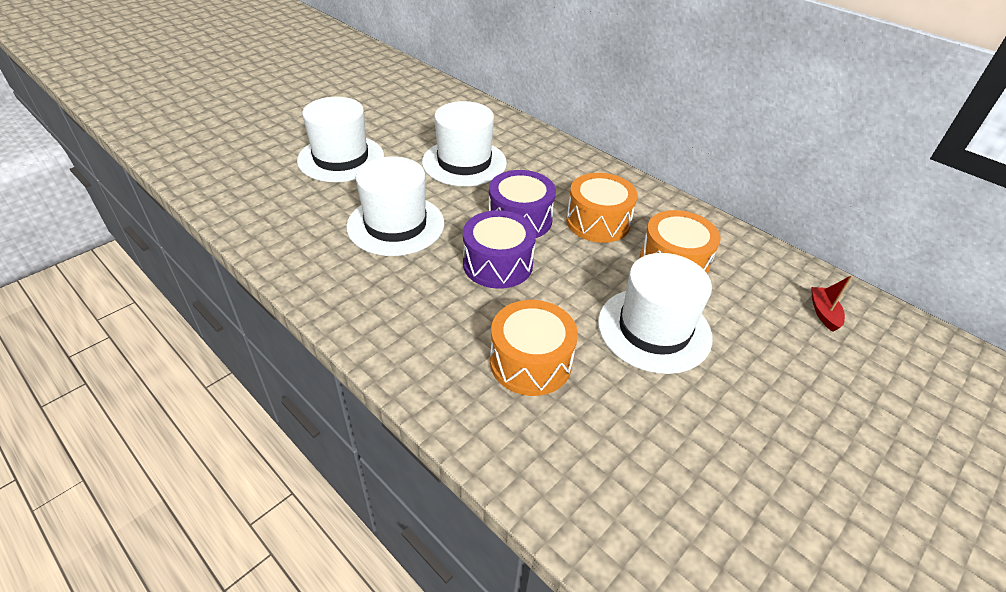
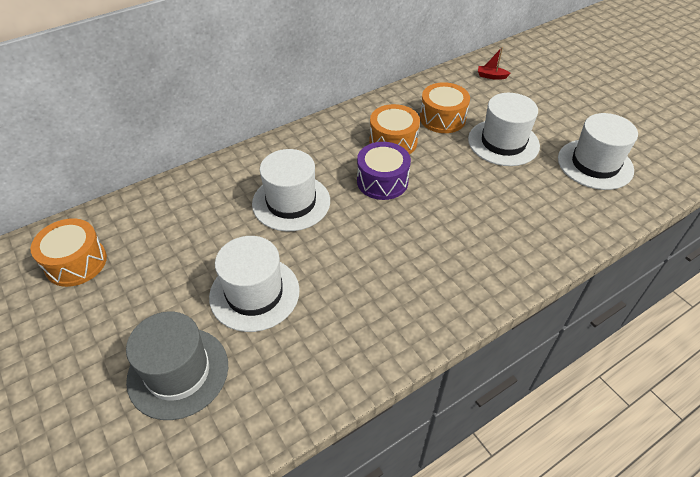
camera: 75 degrees left, 5 degrees up
white hat [346,156,444,256] -> white hat moved to [558,113,638,190]
purple drum [463,210,536,289] -> none
orange drum [490,300,578,396] -> orange drum moved to [30,218,107,287]
none -> grey hat [126,312,228,420]

